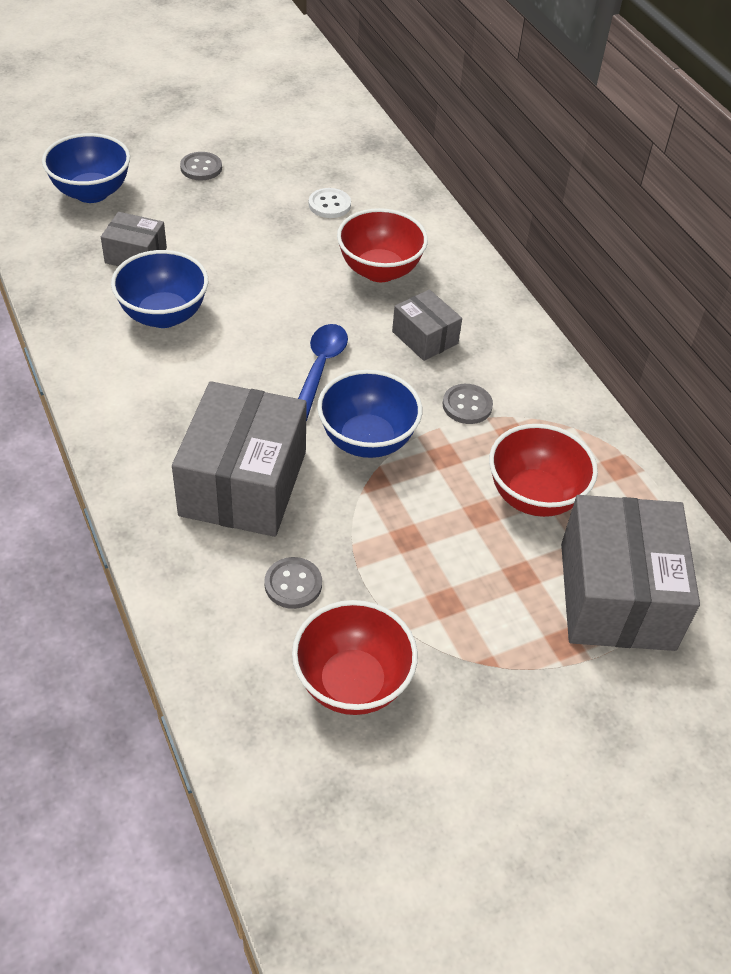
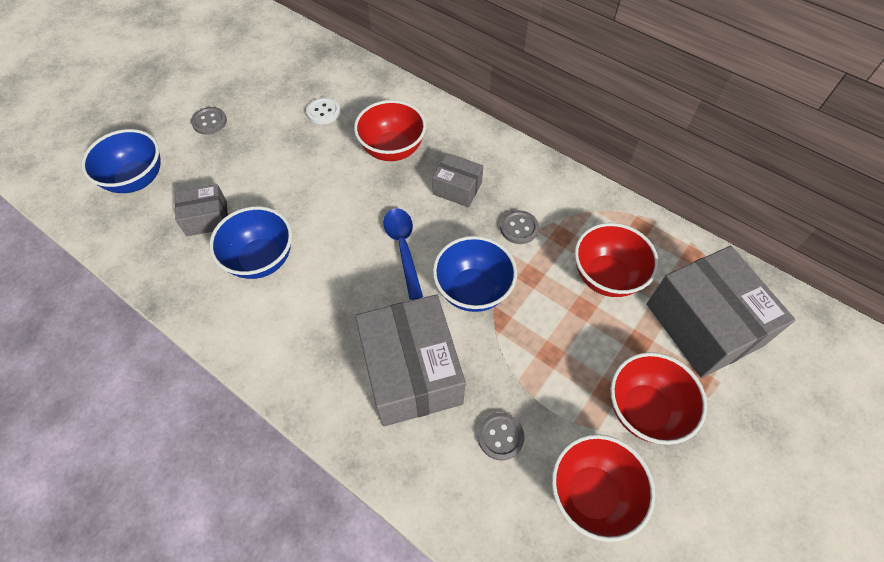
camera: 25 degrees left, 10 degrees up
none -> red bowl [610,352,707,445]

